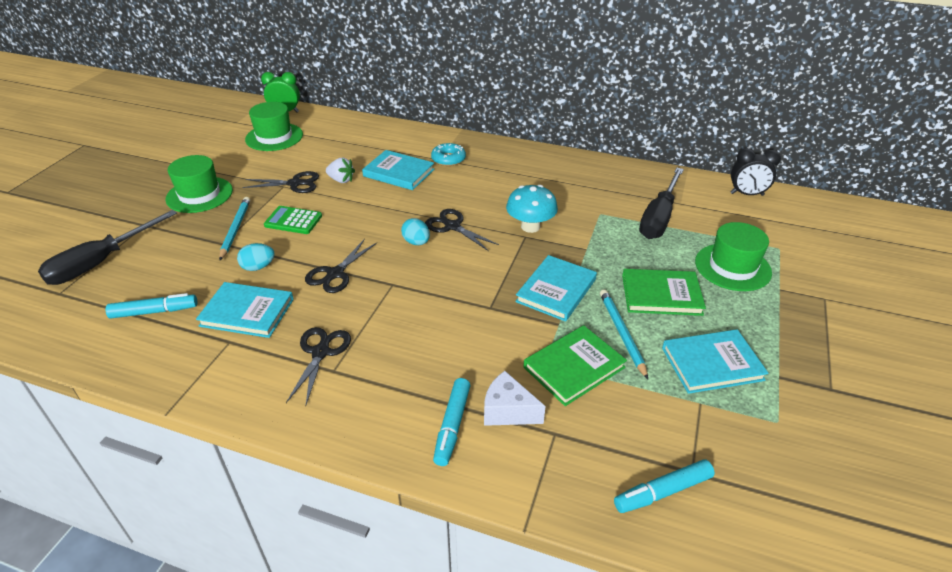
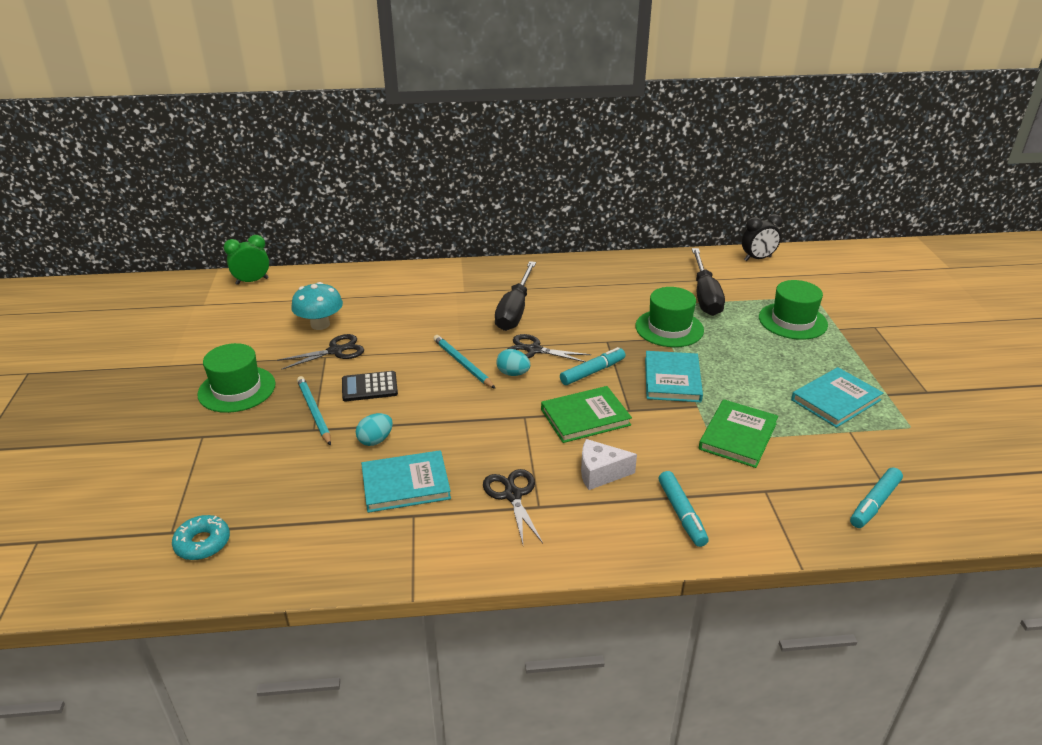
camera: 25 degrees left, 5 degrees down
black screwdriver [38,210,177,285] -> black screwdriver moved to [495,261,536,331]
turquoise marker [106,293,197,319] -> turquoise marker moved to [560,347,625,385]
green hat [245,102,303,151] -> green hat moved to [635,287,704,347]
green calculator [264,206,322,234] -> black calculator [342,371,398,401]
black scissors [305,239,377,293] -> none
white strawberry [326,158,355,183] -> none
turquoise book [362,150,435,190] -> none
turquoise donut [431,143,466,166] -> turquoise donut moved to [172,515,230,560]
white cheese [484,371,546,426] -> white cheese moved to [581,439,637,490]
turquoise mushroom [506,185,558,233] -> turquoise mushroom moved to [291,282,343,330]
turquoise pencil [600,289,648,379] -> turquoise pencil moved to [433,335,496,389]
green book [622,269,706,316] -> green book moved to [541,386,632,443]

